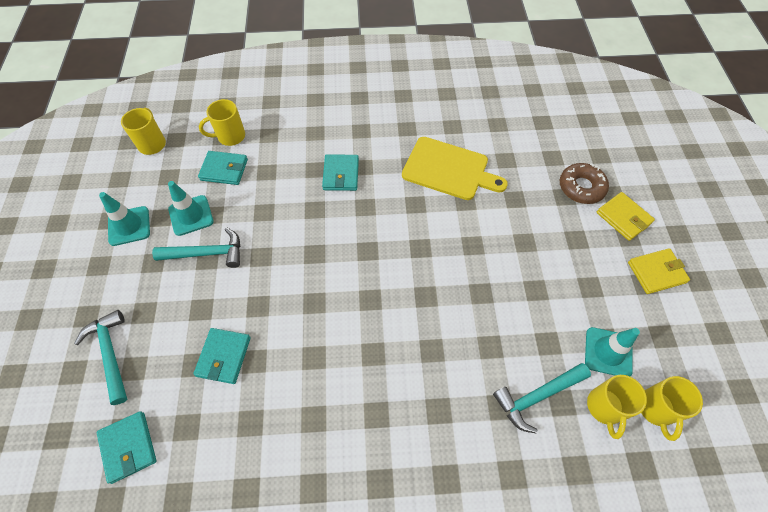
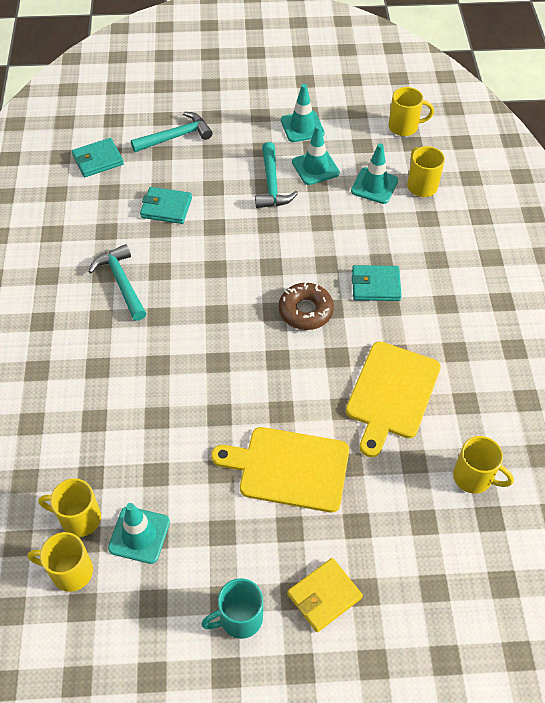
camera: 90 degrees right, 5 degrees down
turquoise wallet [198,151,248,185] -> turquoise traffic cone [351,143,398,204]
turquoise hammer [493,363,591,433] -> turquoise hammer moved to [88,244,146,321]
brown donut [560,163,609,204] -> brown donut moved to [279,282,334,330]
yellow wallet [628,248,690,294] -> turquoise mug [201,578,263,639]
none -> yellow cutting board [211,427,349,512]
none -> yellow mug [453,436,514,494]

